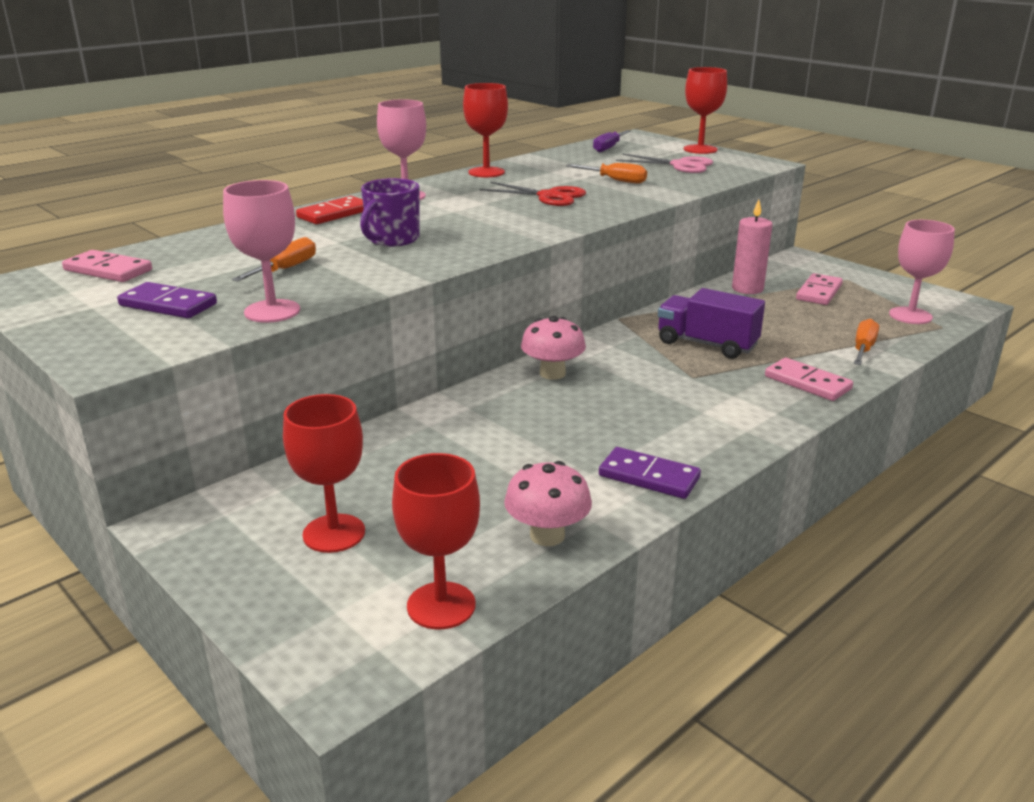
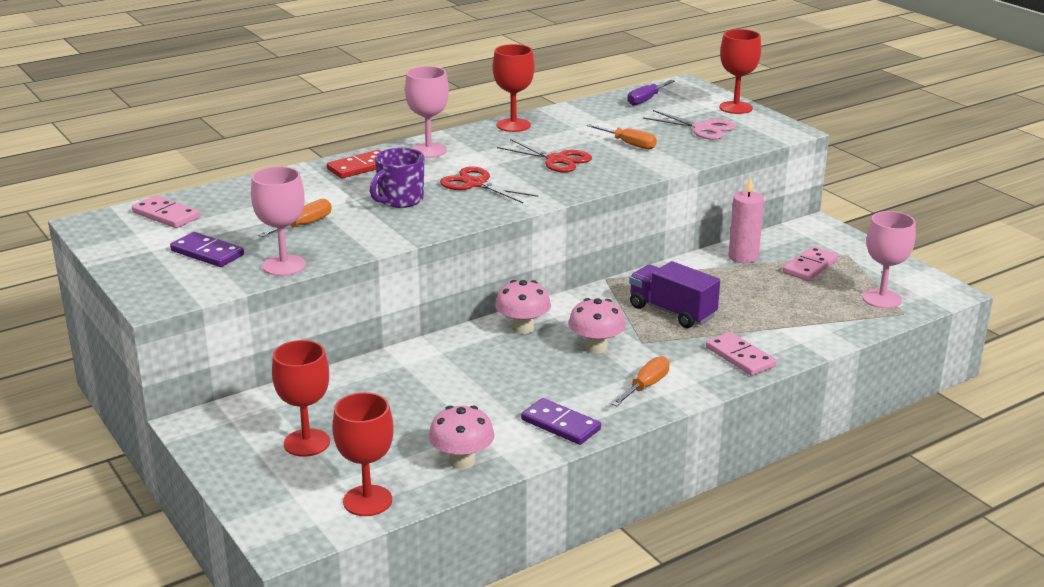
camera: 10 degrees right, 0 degrees up
orange screwdriver [854,319,879,365] -> orange screwdriver moved to [612,356,670,406]
none -> red scissors [440,166,538,203]
none -> pink mushroom [568,298,626,354]

